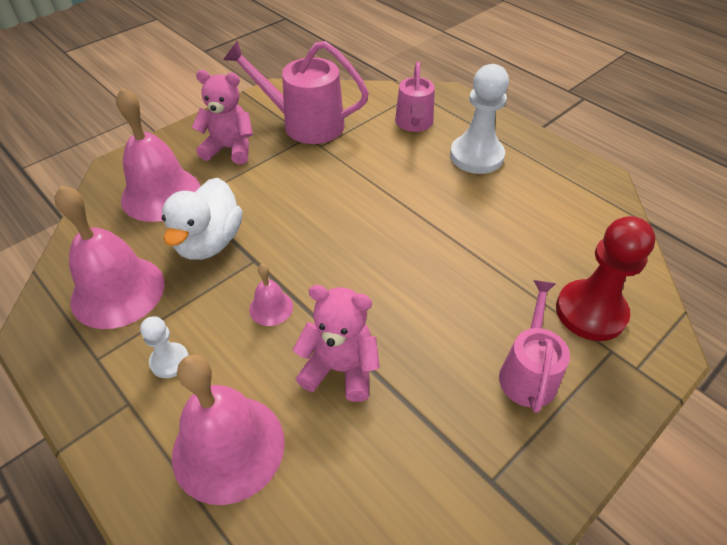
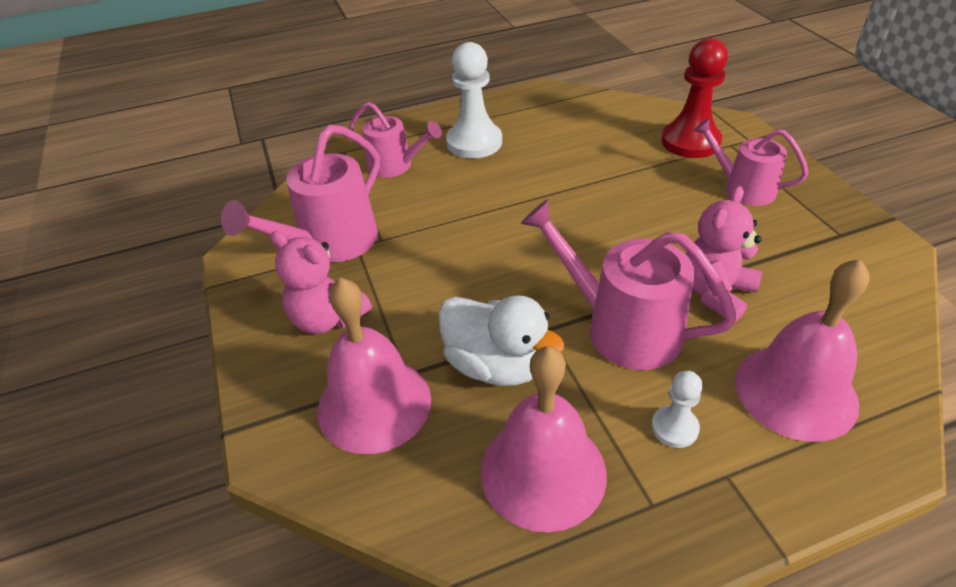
camera: 65 degrees left, 5 degrees down
pink teddy bear [192,70,253,164] -> pink teddy bear turned 90 degrees counterclockwise [270,231,372,334]
pink bell [249,264,293,326] -> pink watering can [521,199,737,370]

